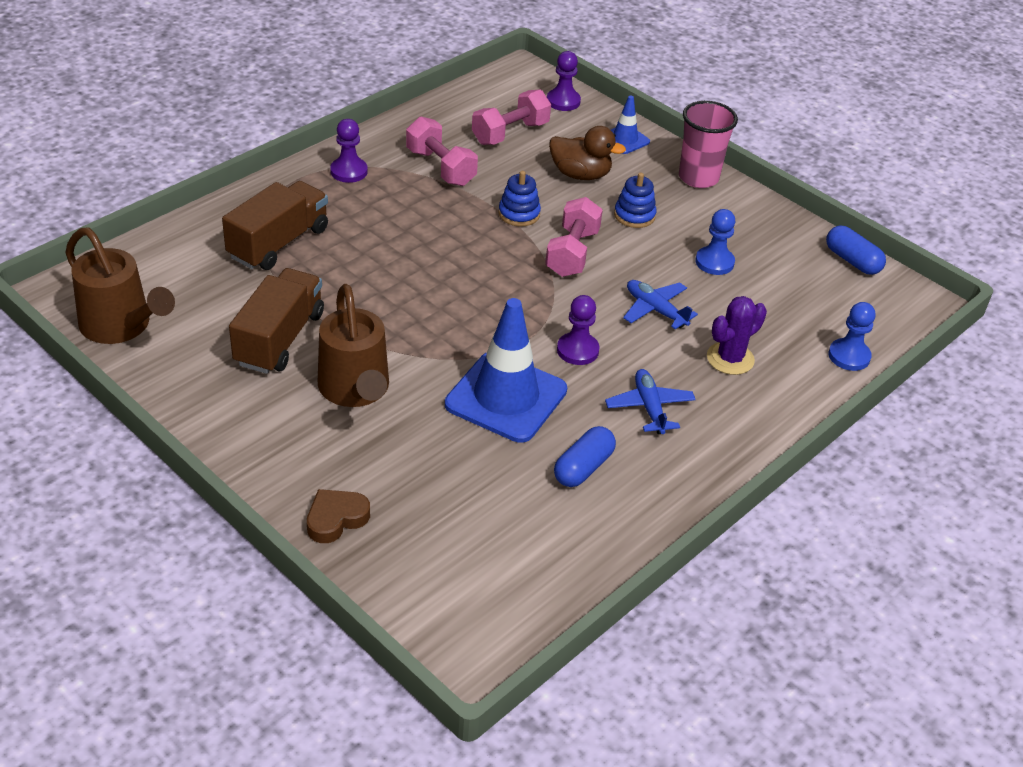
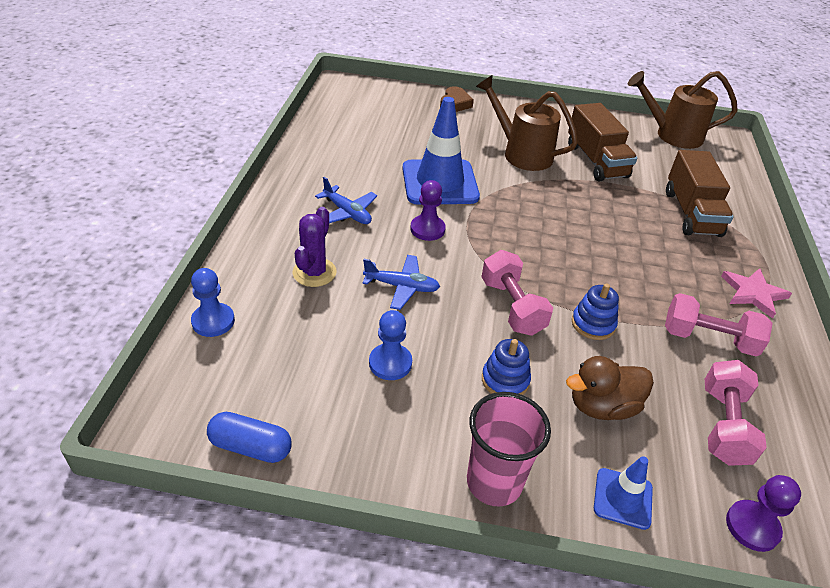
camera: 145 degrees right, 0 degrees up
purple pawn [330,119,368,183] -> pink star [721,268,792,319]
blue capsule [554,426,616,487] -> none

